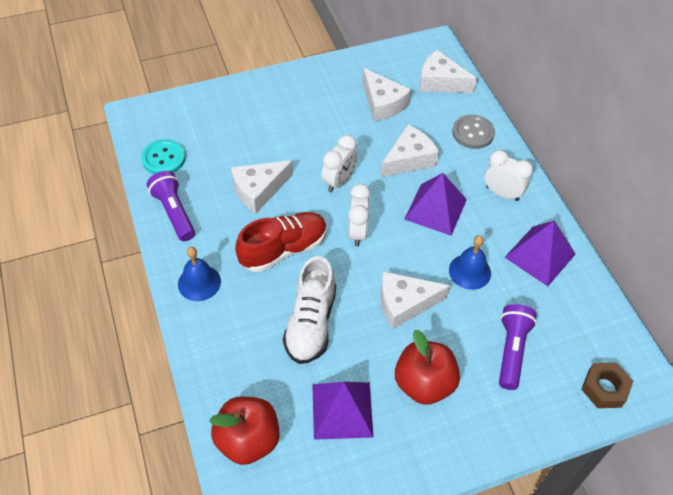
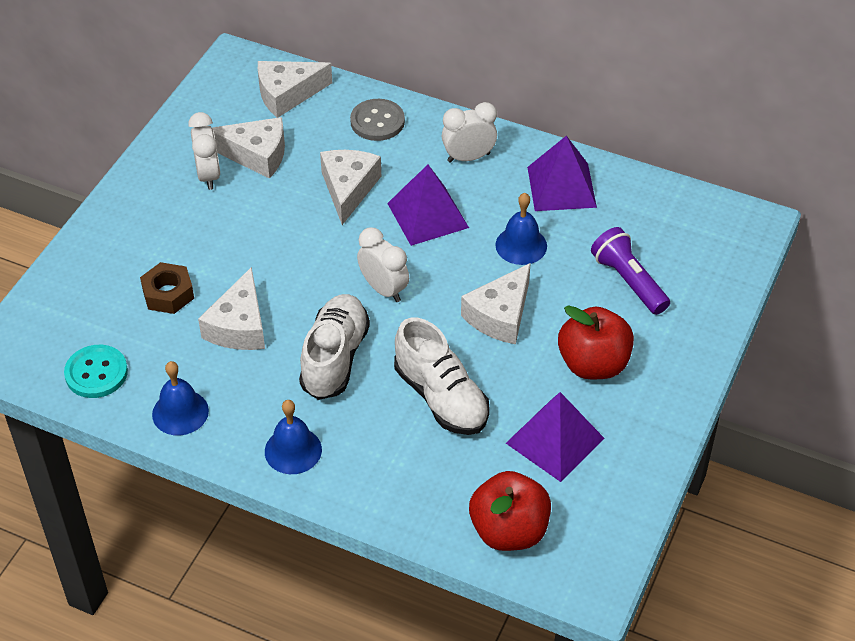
camera: 45 degrees left, 5 degrees down
purple flashlight [147,171,195,241] -> blue bell [152,361,209,436]
red shoe [235,212,327,272] -> white shoe [299,294,370,400]
white clock [321,135,357,192] -> white clock moved to [188,112,220,190]
brown nut [581,362,633,408] -> brown nut moved to [140,262,194,314]

